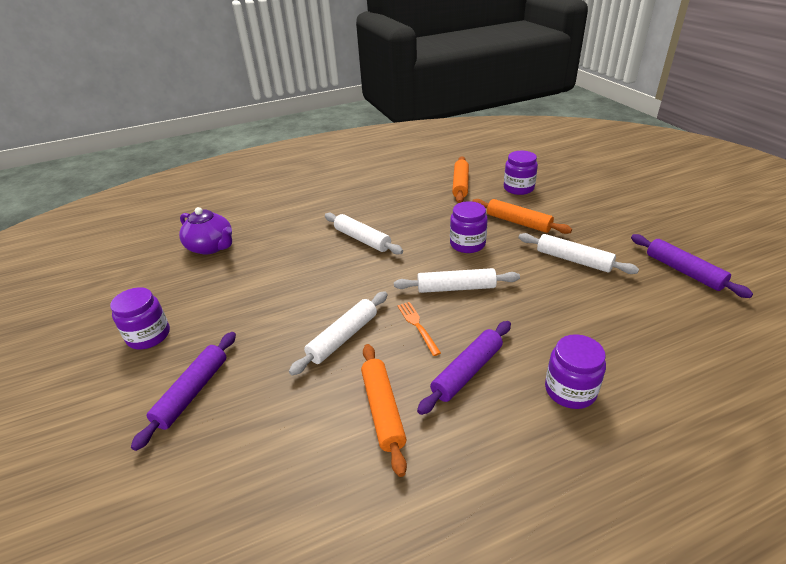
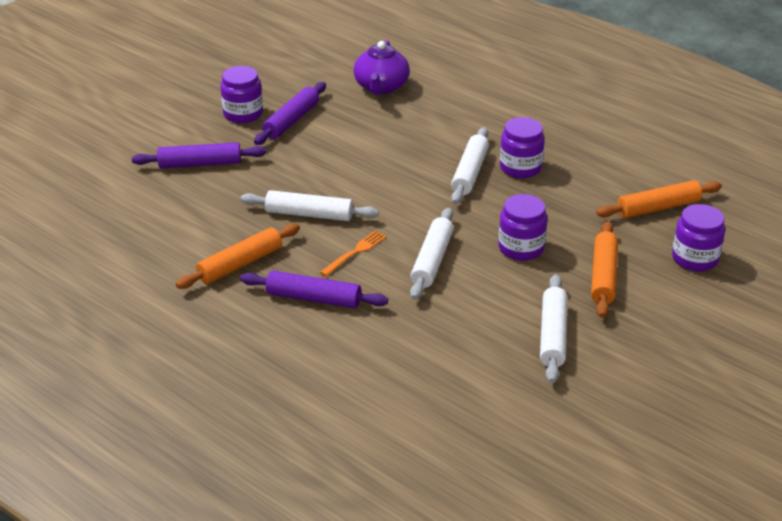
camera: 60 degrees right, 0 degrees up
white rolling pin [394,268,520,293] -> white rolling pin turned 45 degrees clockwise [410,208,454,300]
purple jar [545,334,606,409] -> purple jar moved to [500,117,545,178]
purple rolling pin [631,234,753,298] -> purple rolling pin moved to [254,82,326,145]

